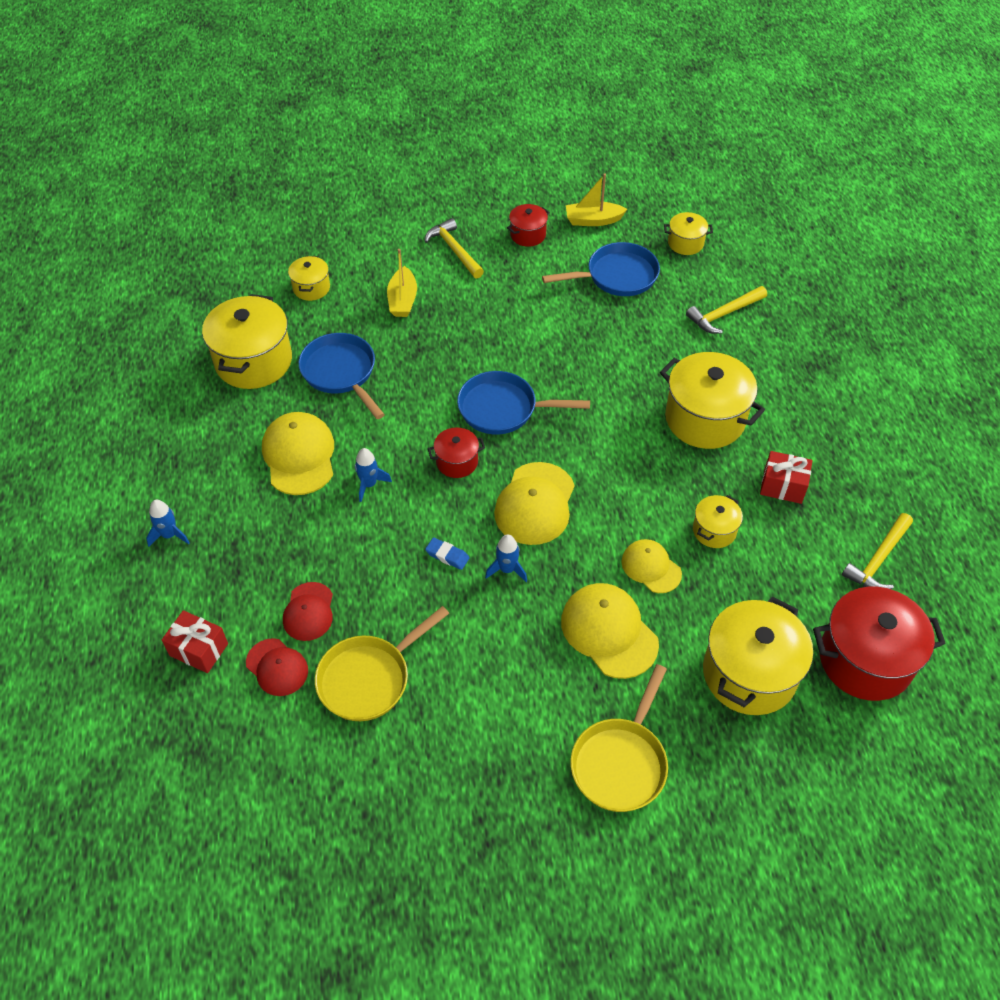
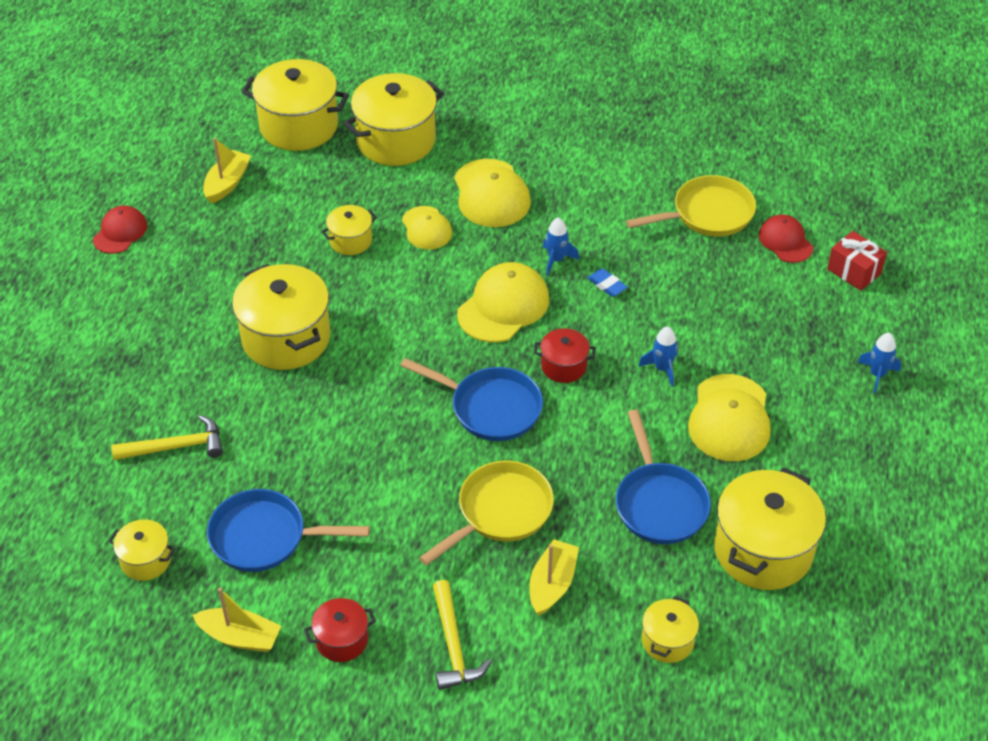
camera: 160 degrees left, 5 degrees down
red cap [283,582,333,641] -> red cap moved to [93,206,147,254]
yellow pan [570,664,668,812] -> yellow pan moved to [419,461,554,566]
red gift [760,451,813,504] -> none
red pot [813,587,946,701] -> yellow pot [242,59,349,151]
yellow hammer [842,513,913,589] -> yellow boat [203,138,251,204]

